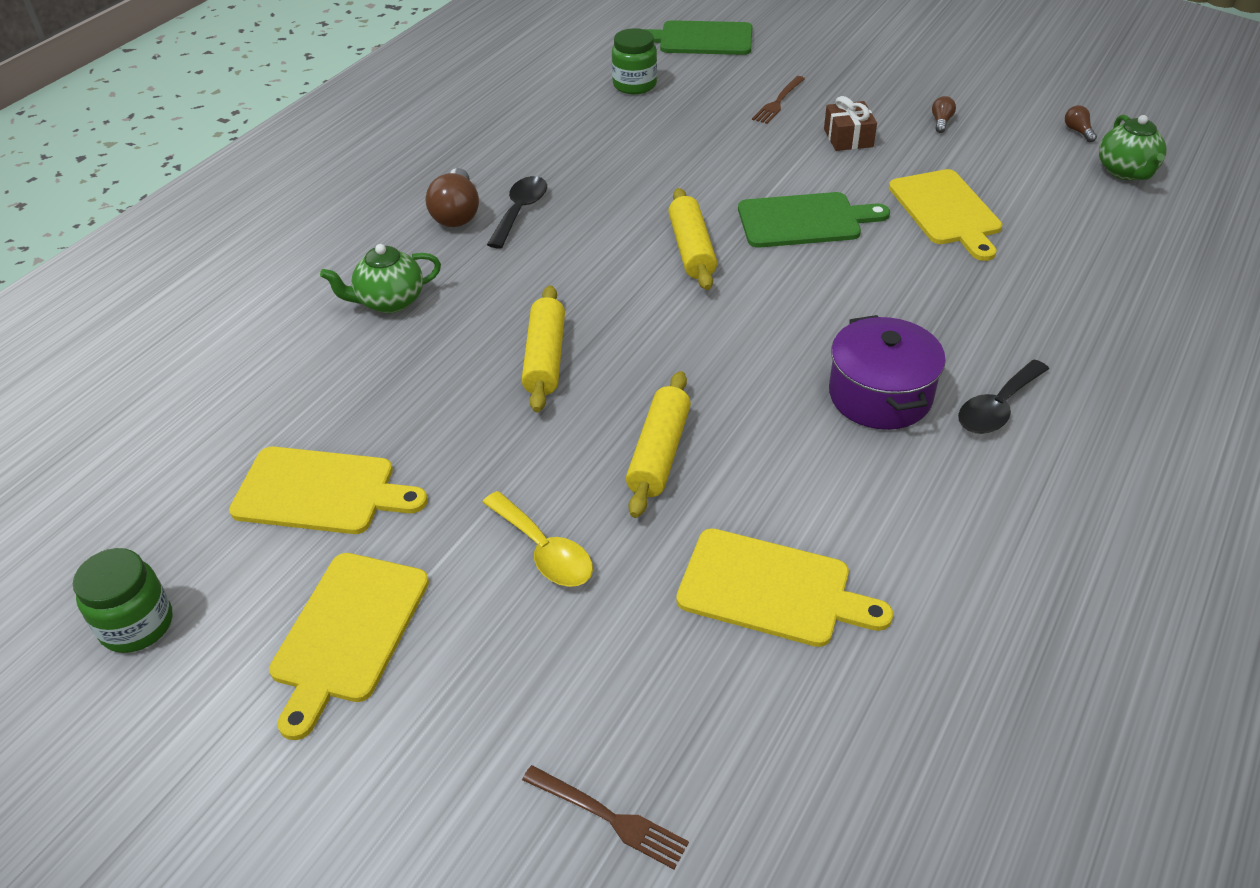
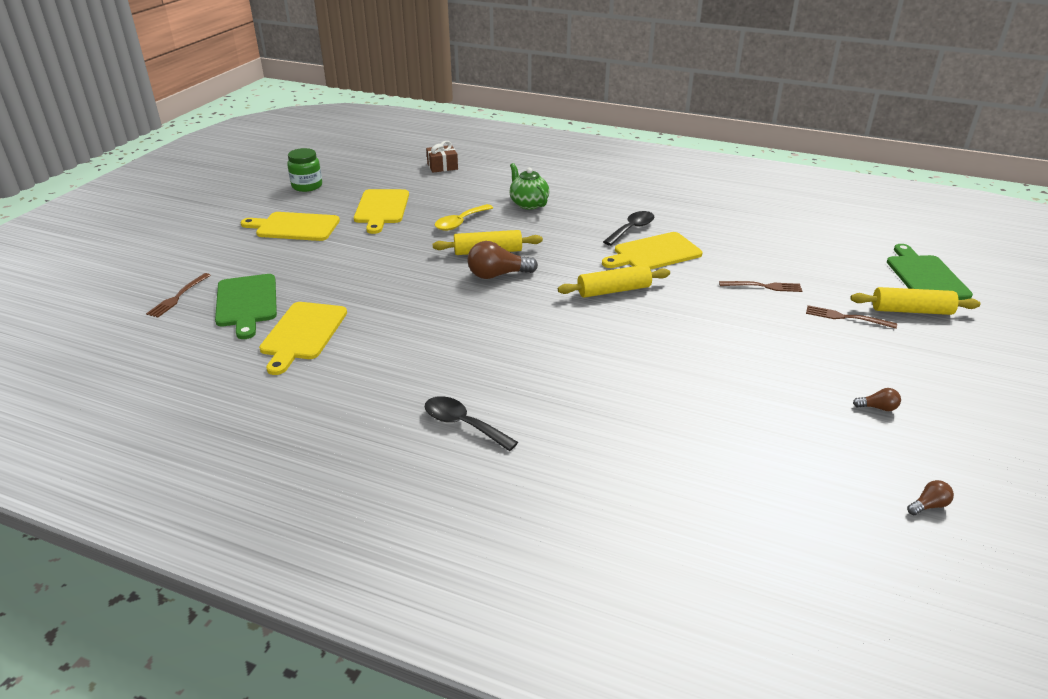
camera: 80 degrees right, 10 degrees down
brown light bulb [426,168,479,227] -> brown light bulb moved to [468,241,538,279]
yellow spoon [482,491,593,587] -> yellow spoon moved to [435,204,493,231]
black spoon [487,176,547,249] -> black spoon turned 60 degrees counterclockwise [603,211,654,246]
green jar [612,28,657,94] -> none
yellow rolling pin [626,371,691,518] -> yellow rolling pin moved to [850,287,980,315]
green cutting board [738,192,890,248] -> green cutting board moved to [215,274,277,339]
brown gift [824,96,877,151] -> brown gift moved to [426,141,458,173]
purple pot [829,315,946,430] -> none
yellow cutting board [889,169,1002,261] -> yellow cutting board moved to [602,232,702,270]
green teapot [1099,115,1167,180] -> none
none -> brown fork [719,281,802,292]

